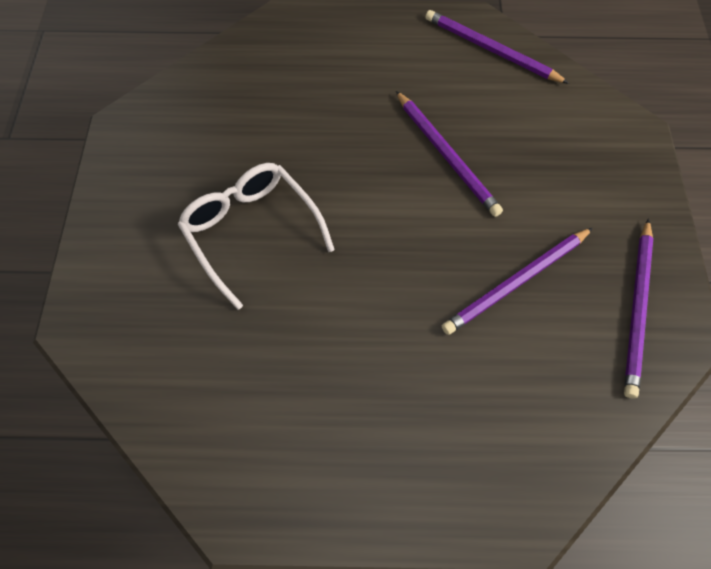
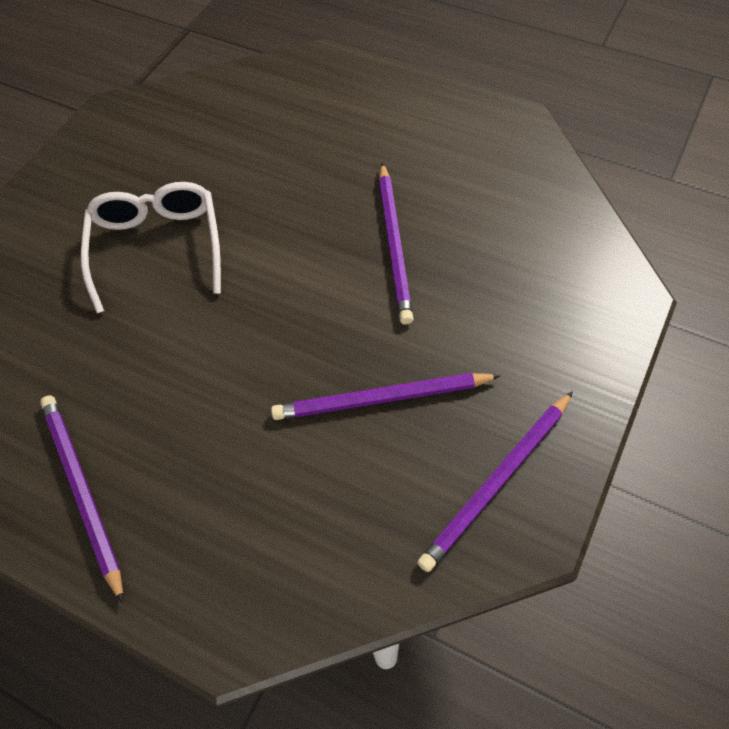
camera: 30 degrees right, 5 degrees down
purple pencil [425,10,569,84] -> purple pencil moved to [40,396,123,603]

